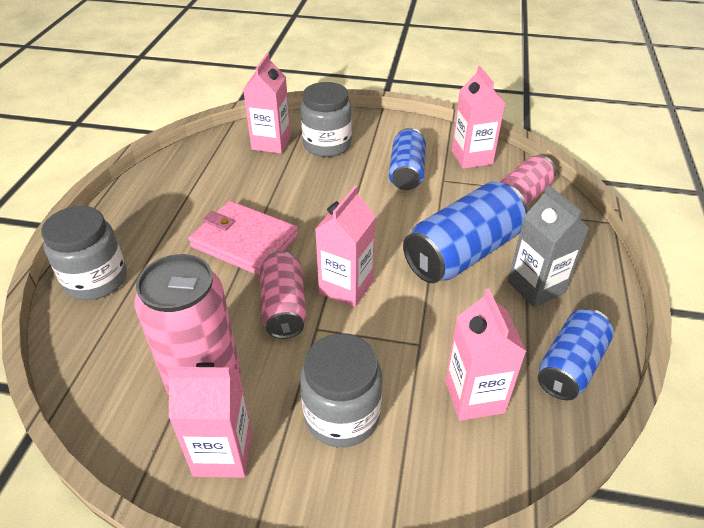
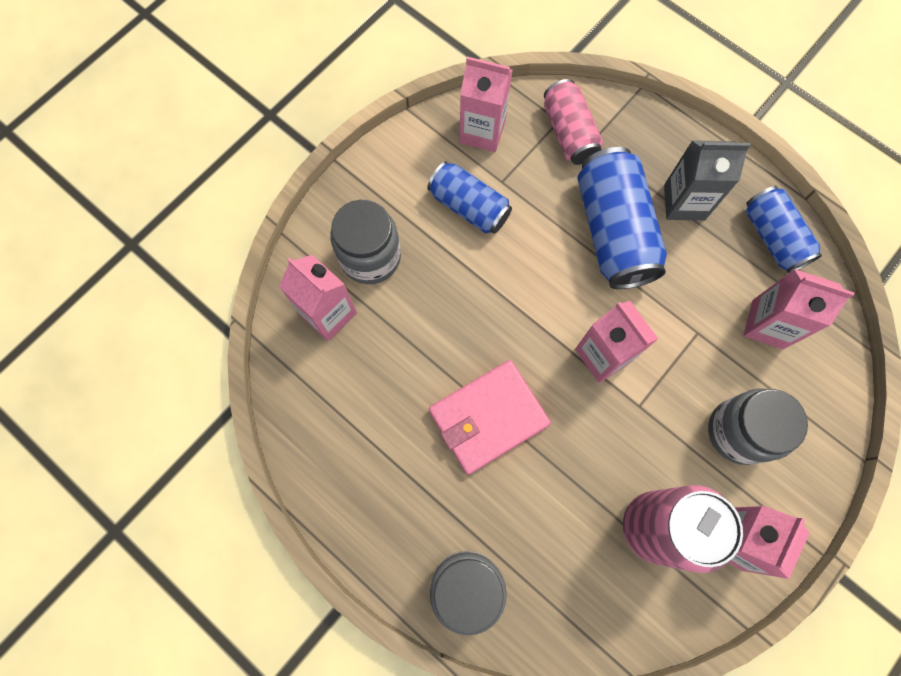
camera: 60 degrees left, 30 degrees up
pink can [260,251,307,339] -> none

